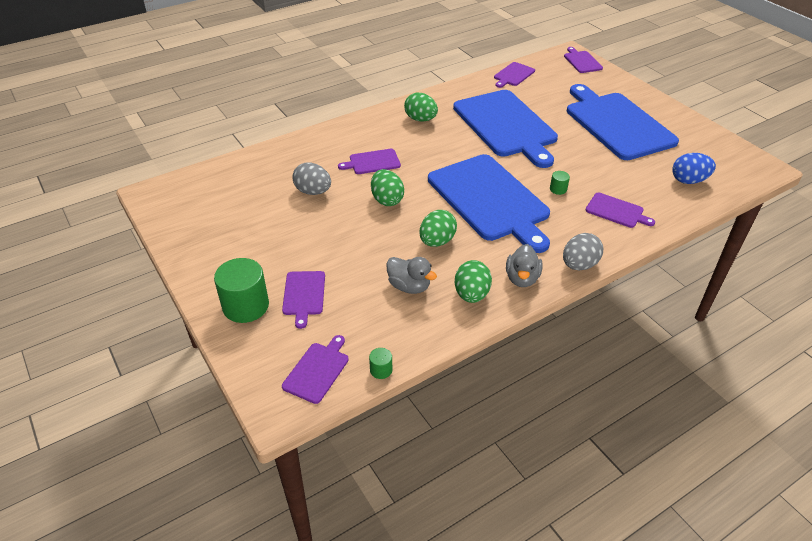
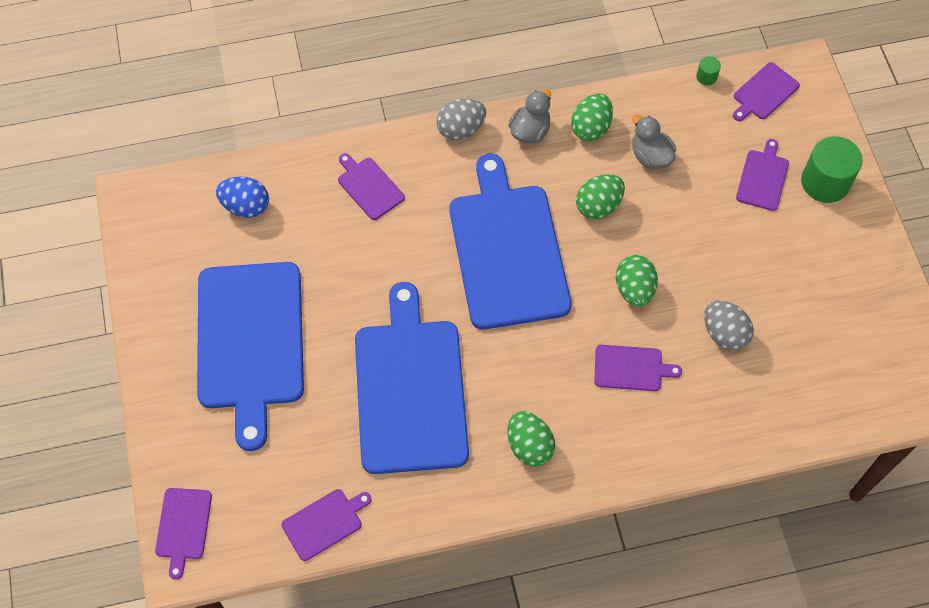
camera: 160 degrees left, 20 degrees up
green cylinder [550,171,570,195] -> none

